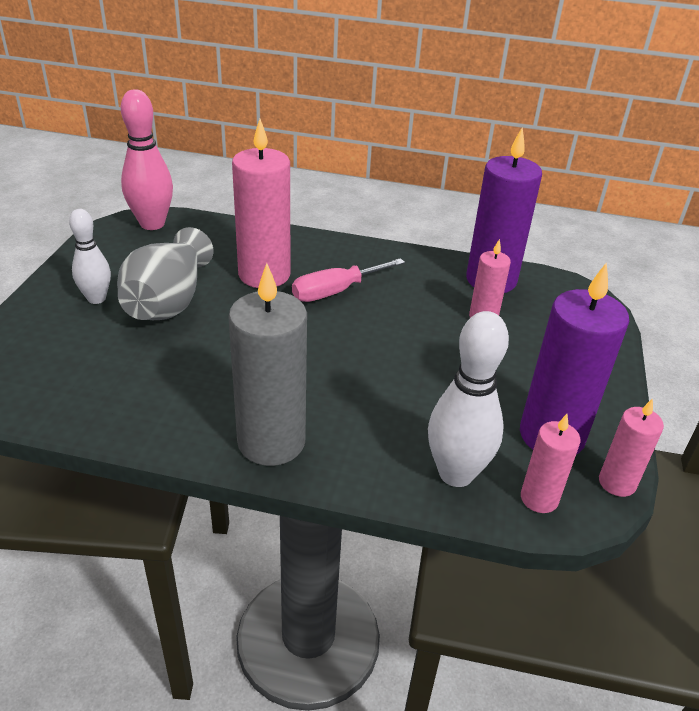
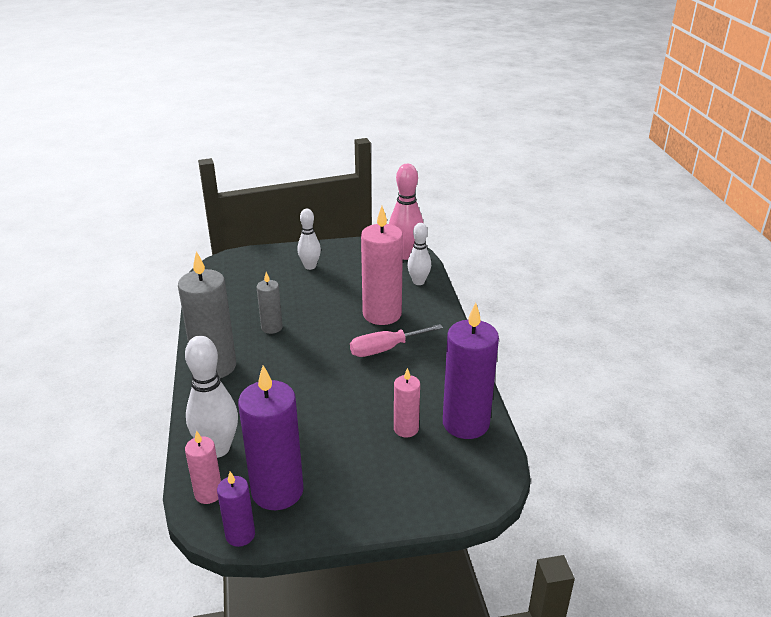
camera: 70 degrees right, 5 degrees down
grey vase [117,227,213,320] -> none
pink screwdriver [292,258,405,302] -> pink screwdriver turned 60 degrees counterclockwise [350,324,443,357]
pink candle [599,398,664,497] -> purple candle [217,472,255,547]
none -> grey candle [257,272,283,334]
none -> white bowling pin [407,223,431,285]

